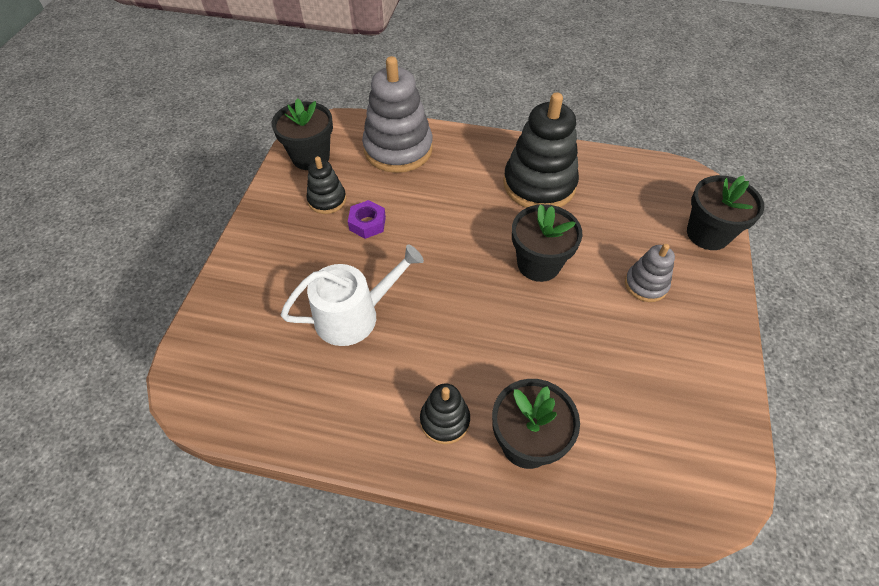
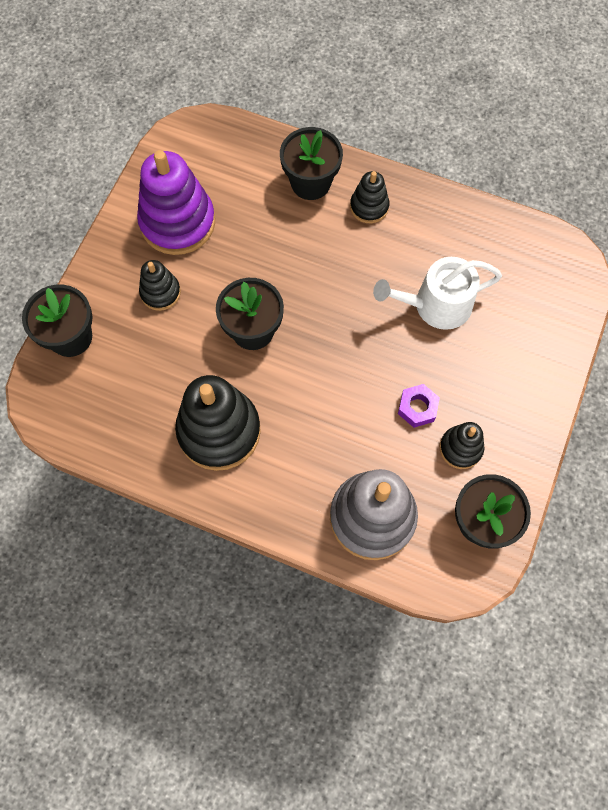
camera: 170 degrees left, 15 degrees up
grey stacking toy [625,244,675,302] -> black stacking toy [139,260,181,311]
none -> purple stacking toy [137,150,215,255]

